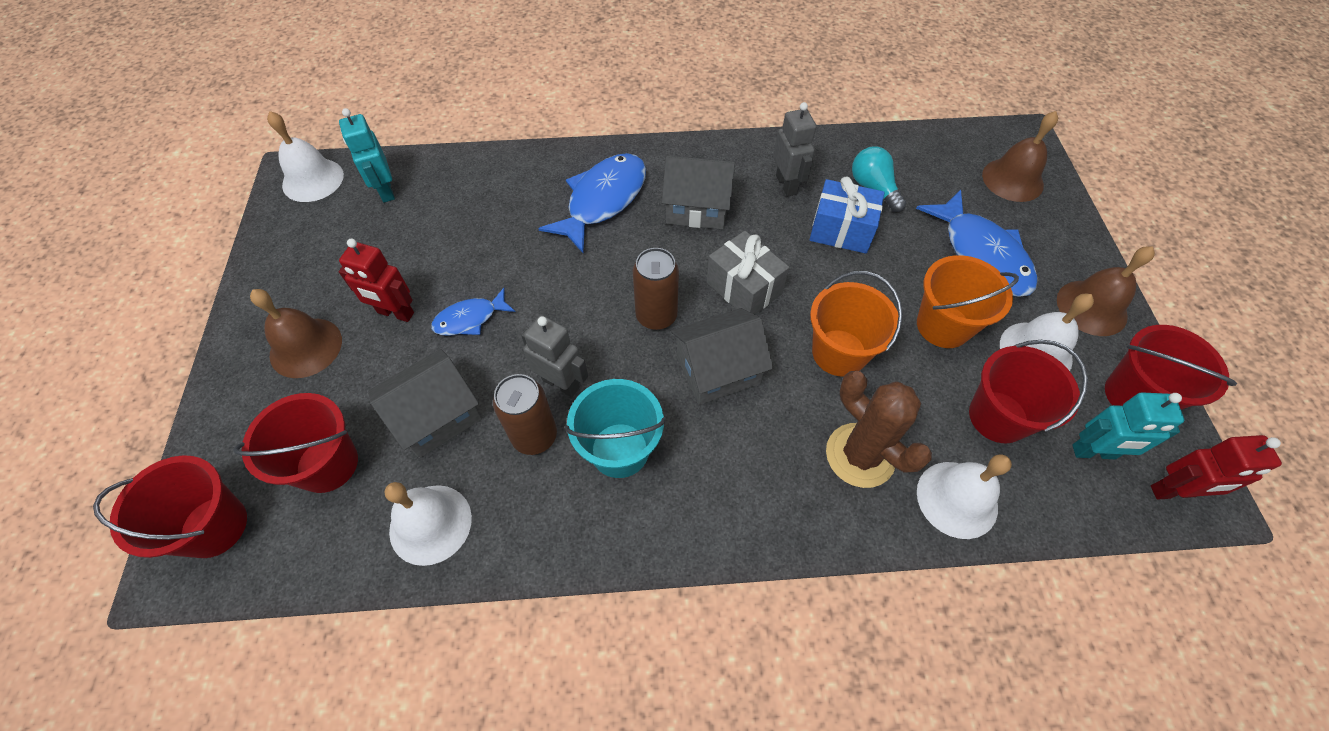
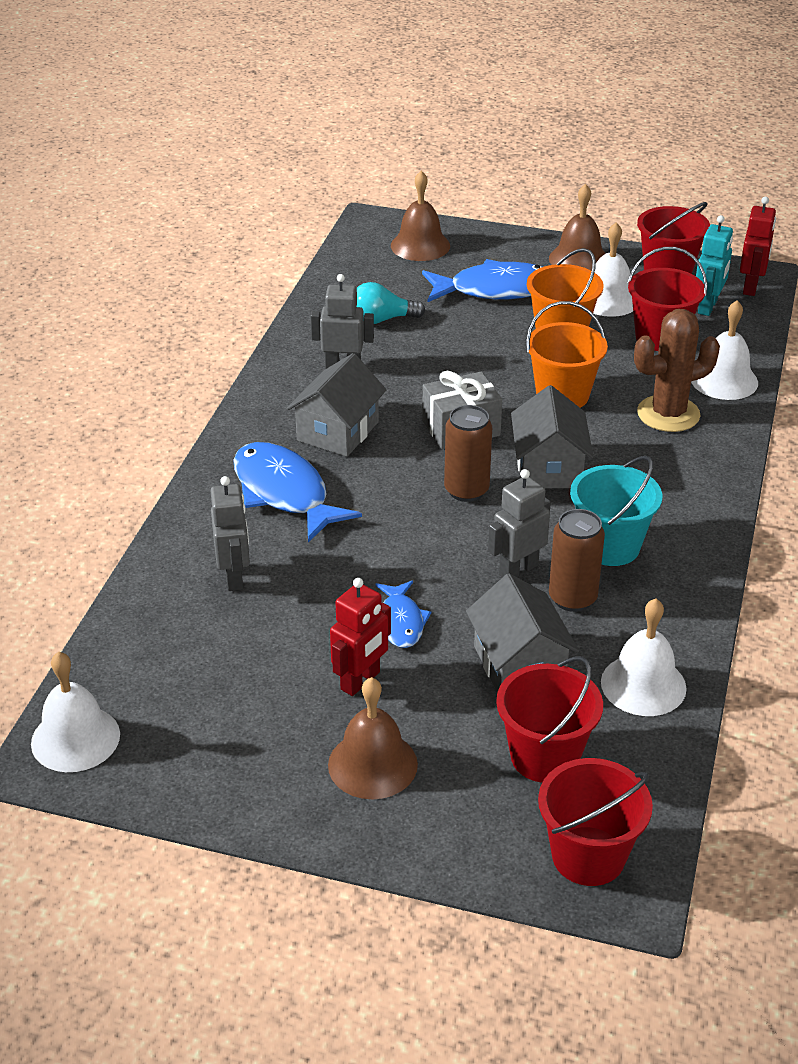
camera: 70 degrees left, 20 degrees down
turquoise robot [339,108,395,203] -> none
blue gift [810,176,884,254] -> none
none -> grey robot [210,476,250,591]

